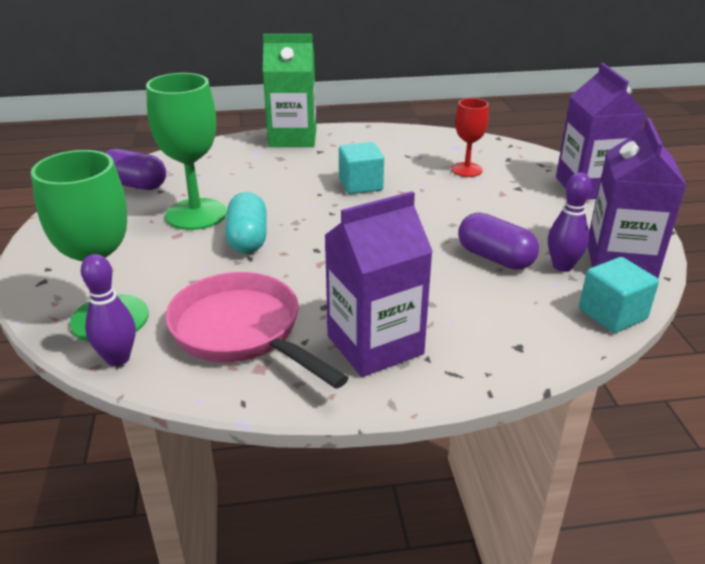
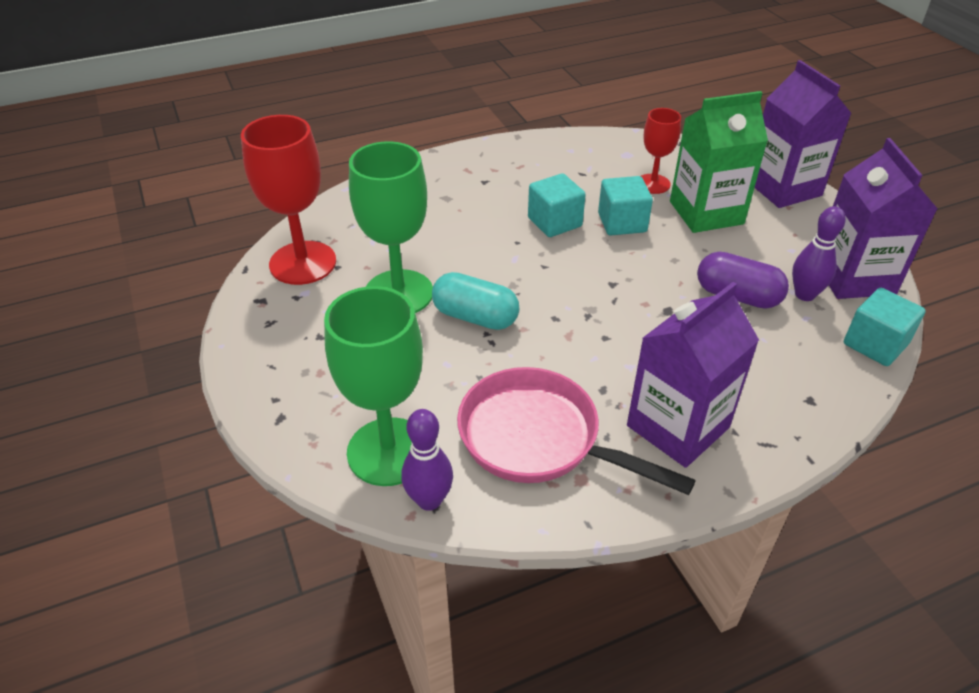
camera: 15 degrees left, 10 degrees up
purple capsule [104,149,166,190] -> red goblet [241,115,336,285]
turquoise capsule [225,192,267,253] -> turquoise capsule turned 45 degrees counterclockwise [432,272,519,330]
green carton [263,34,316,147] -> green carton moved to [670,91,768,233]
none -> turquoise cube [598,176,653,236]

